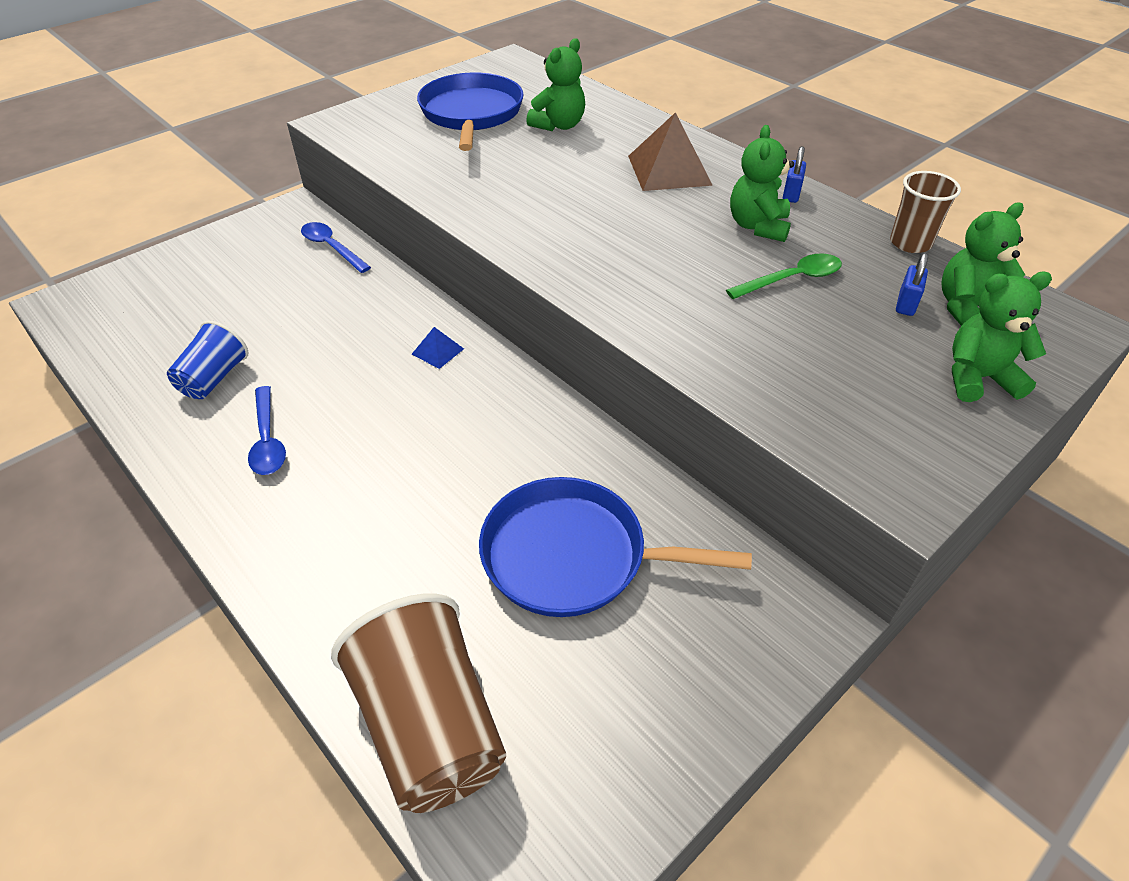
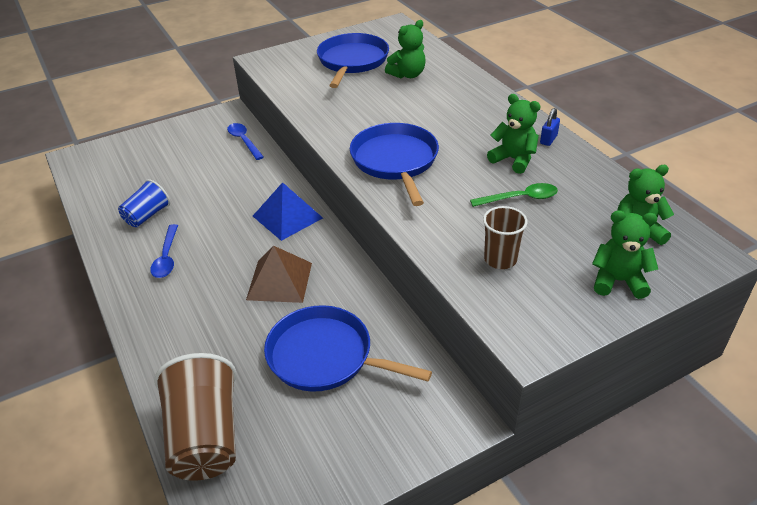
camera: 15 degrees right, 5 degrees down
blue pyramid [412,327,464,369] -> blue pyramid [253,182,323,241], size x2.05
brown pyramid [628,112,713,191] -> brown pyramid moved to [246,246,312,303]
green teddy bear [730,125,794,242] -> green teddy bear turned 105 degrees clockwise [487,94,540,174]
brown cup [890,171,961,253] -> brown cup moved to [483,206,528,269]
blue padlock [896,253,928,316] -> none
none -> blue pan [350,123,439,206]

